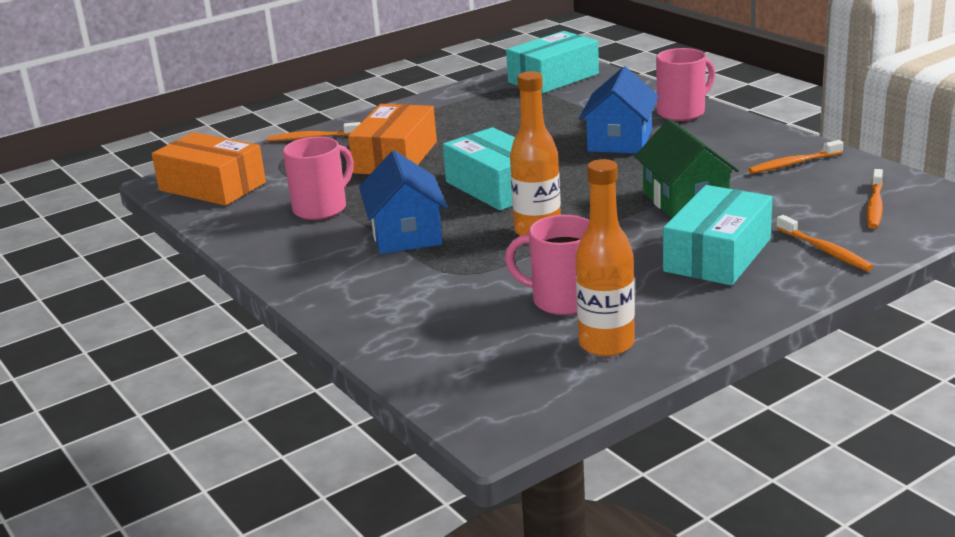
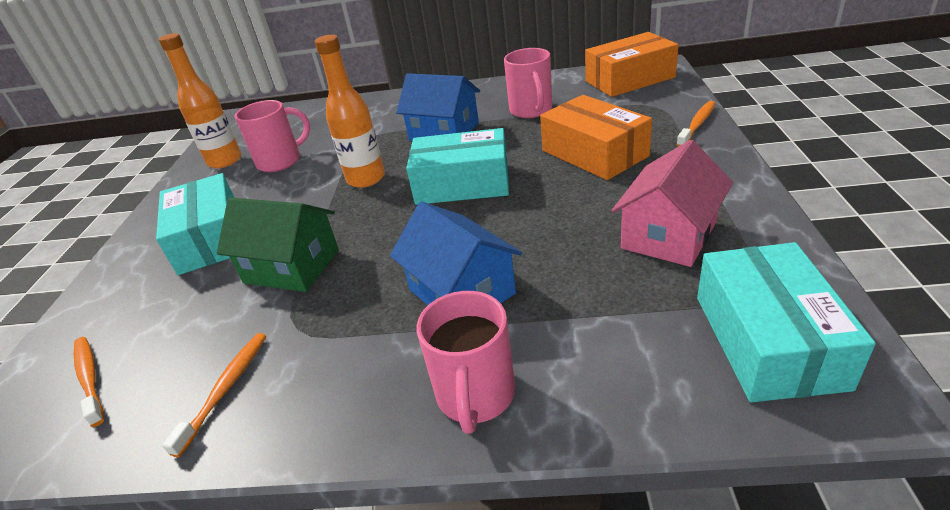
camera: 130 degrees right, 10 degrees up
orange toothbrush [776,215,874,271] -> none
none -> pink house [611,140,733,267]

